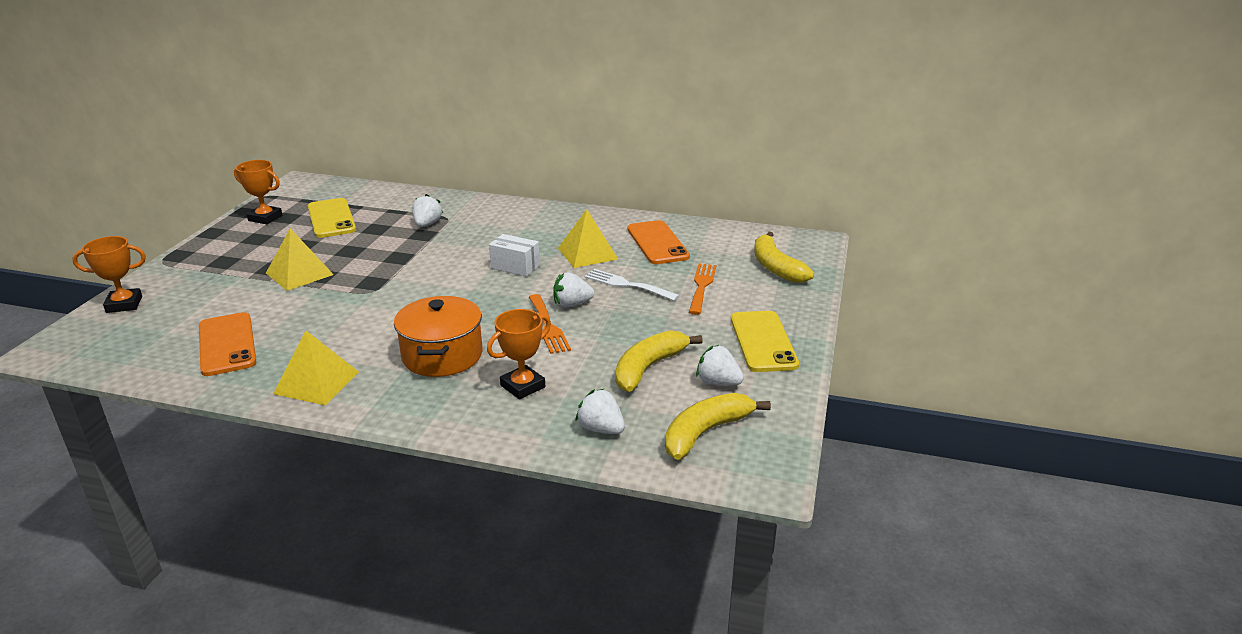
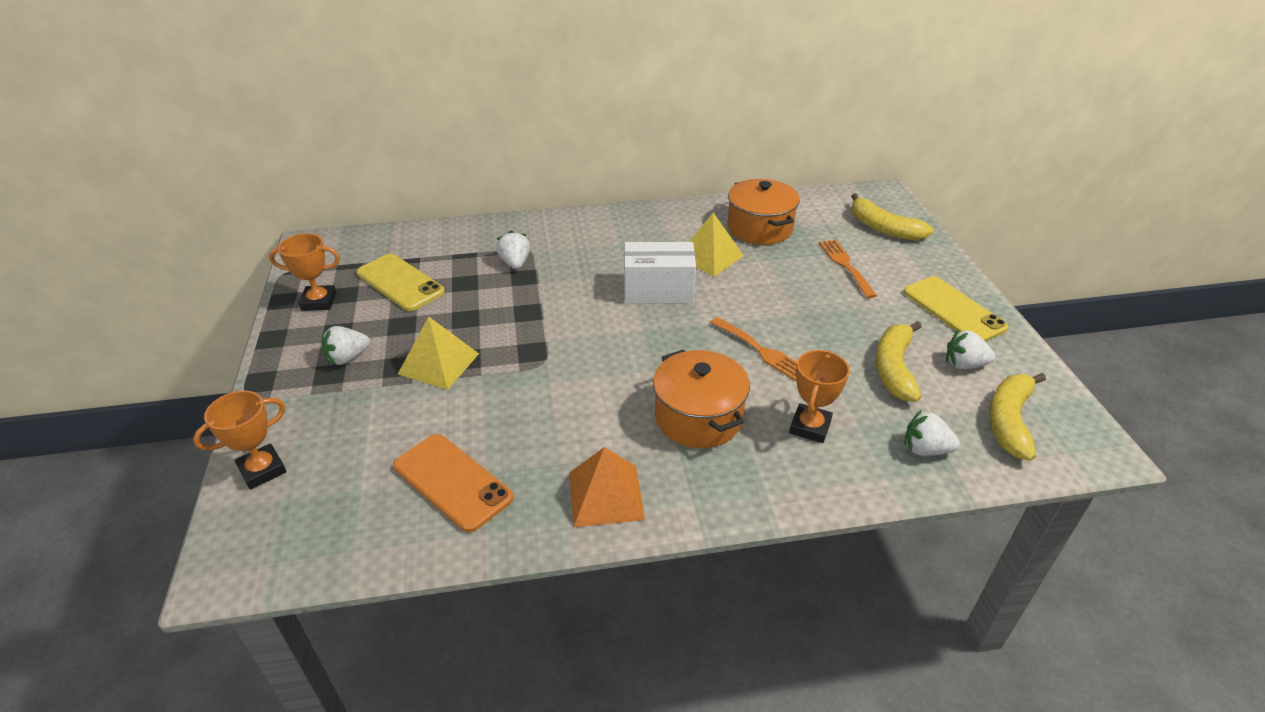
camera: 25 degrees left, 10 degrees up
yellow pyramid [273,331,359,405] -> orange pyramid [569,447,645,527]
white box [489,234,540,277] -> white box [624,242,696,304], size x1.52
white strawberry [553,272,594,307] -> white strawberry moved to [322,326,370,365]
white fork [584,269,680,301] -> none
orange phone [627,220,690,264] -> orange pot [727,179,800,245]

